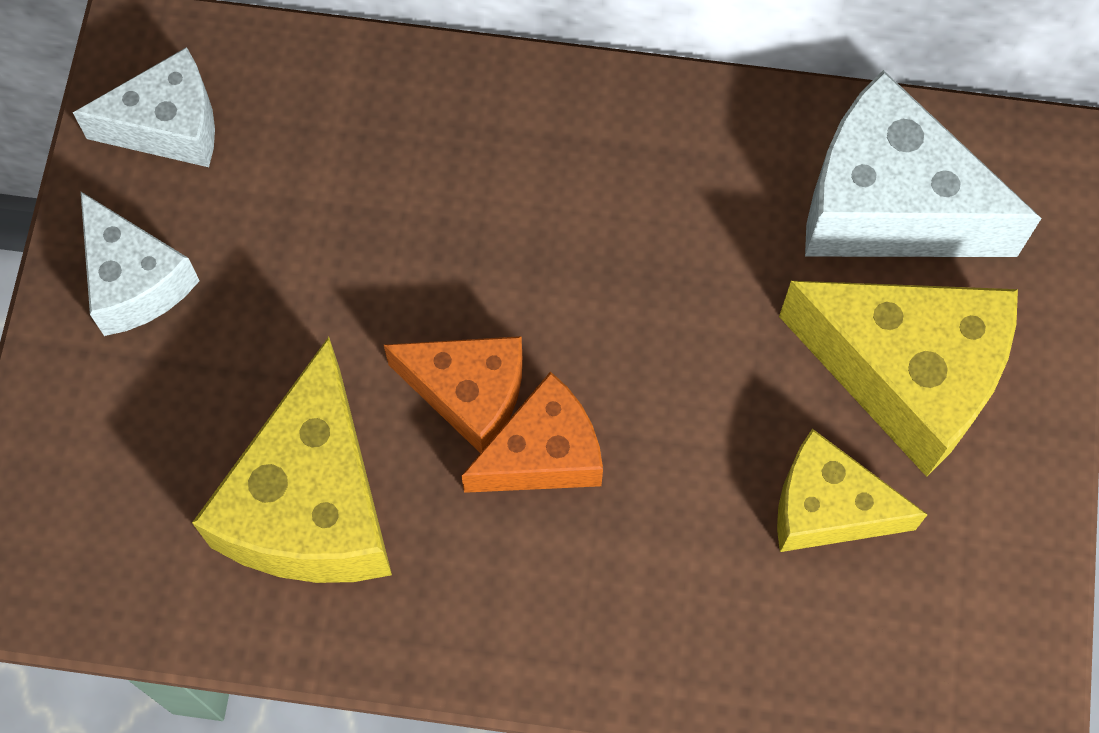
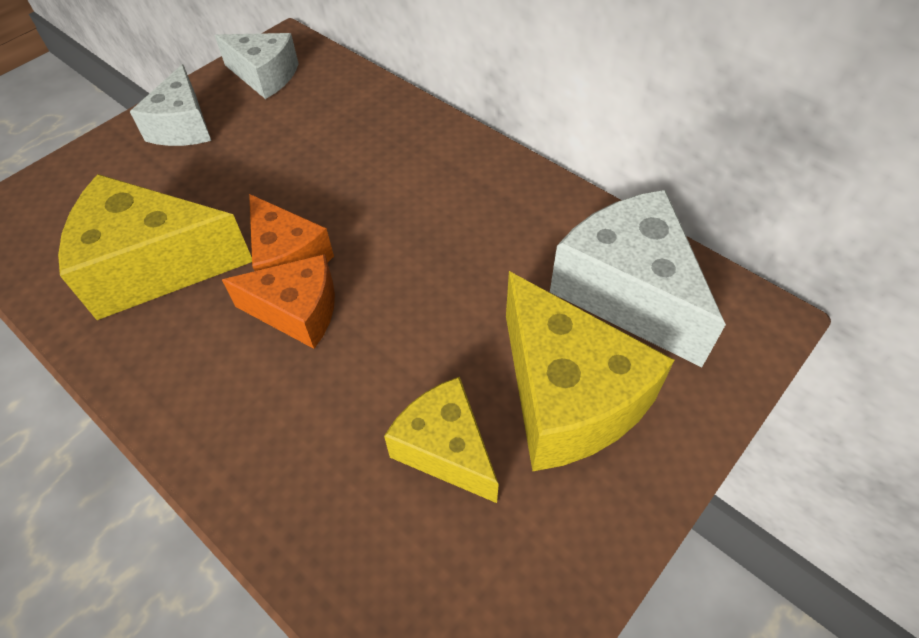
camera: 35 degrees right, 15 degrees down
yellow cheese [192,337,392,583] -> yellow cheese turned 45 degrees clockwise [58,174,252,320]

